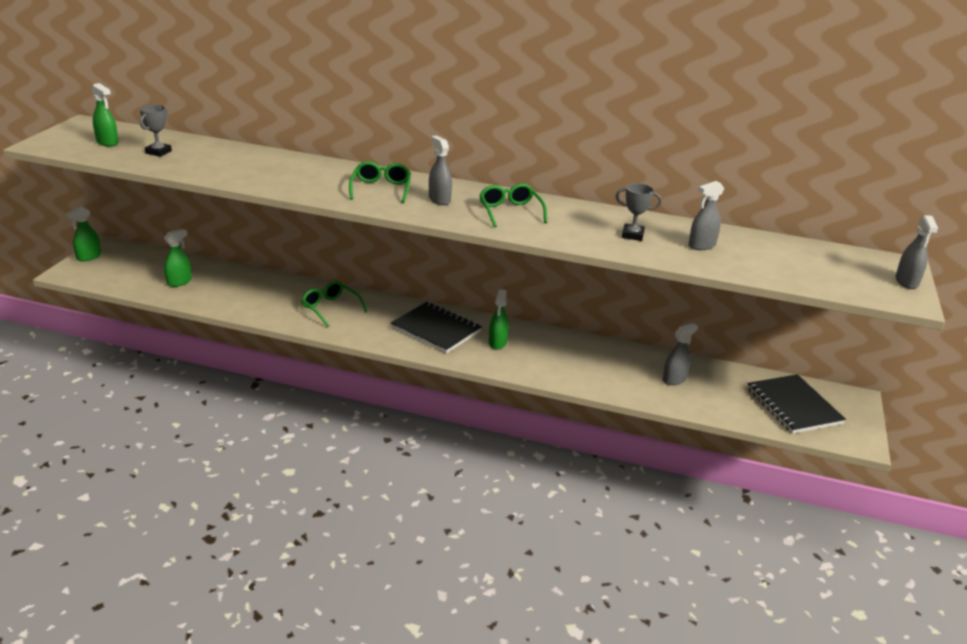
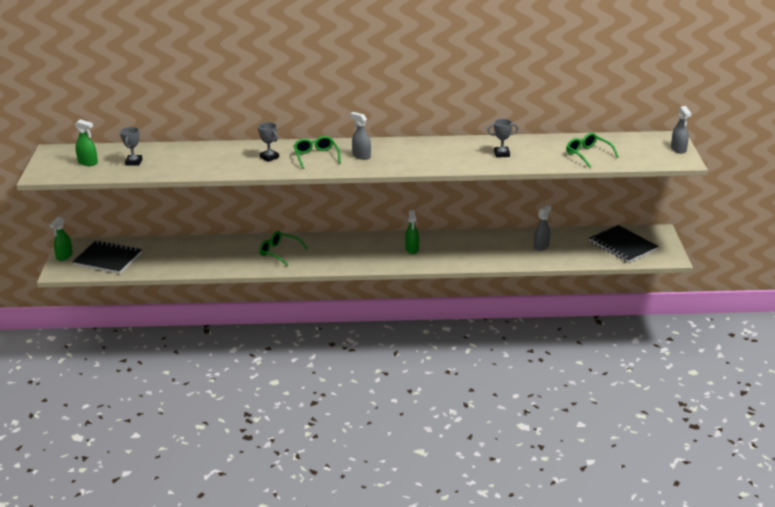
camera: 15 degrees left, 0 degrees up
green spray bottle [164,229,192,287] -> none
black notebook [391,302,482,354] -> black notebook moved to [72,240,142,274]
green glasses [479,183,547,227] -> green glasses moved to [566,133,619,168]
grey spray bottle [689,181,724,250] -> none
none -> grey trophy [258,122,279,162]

